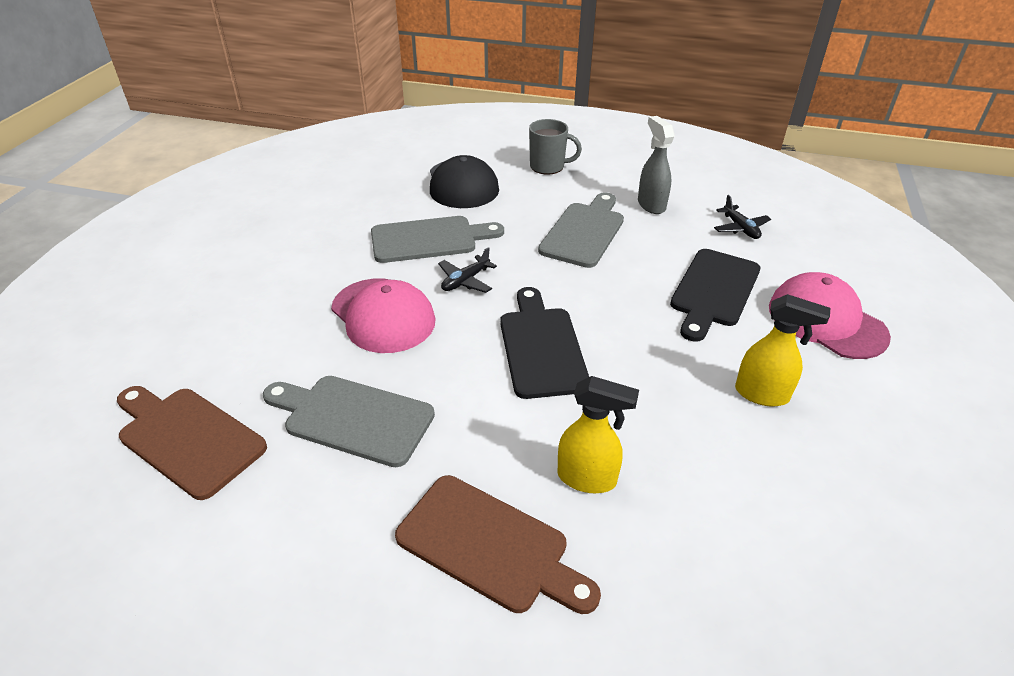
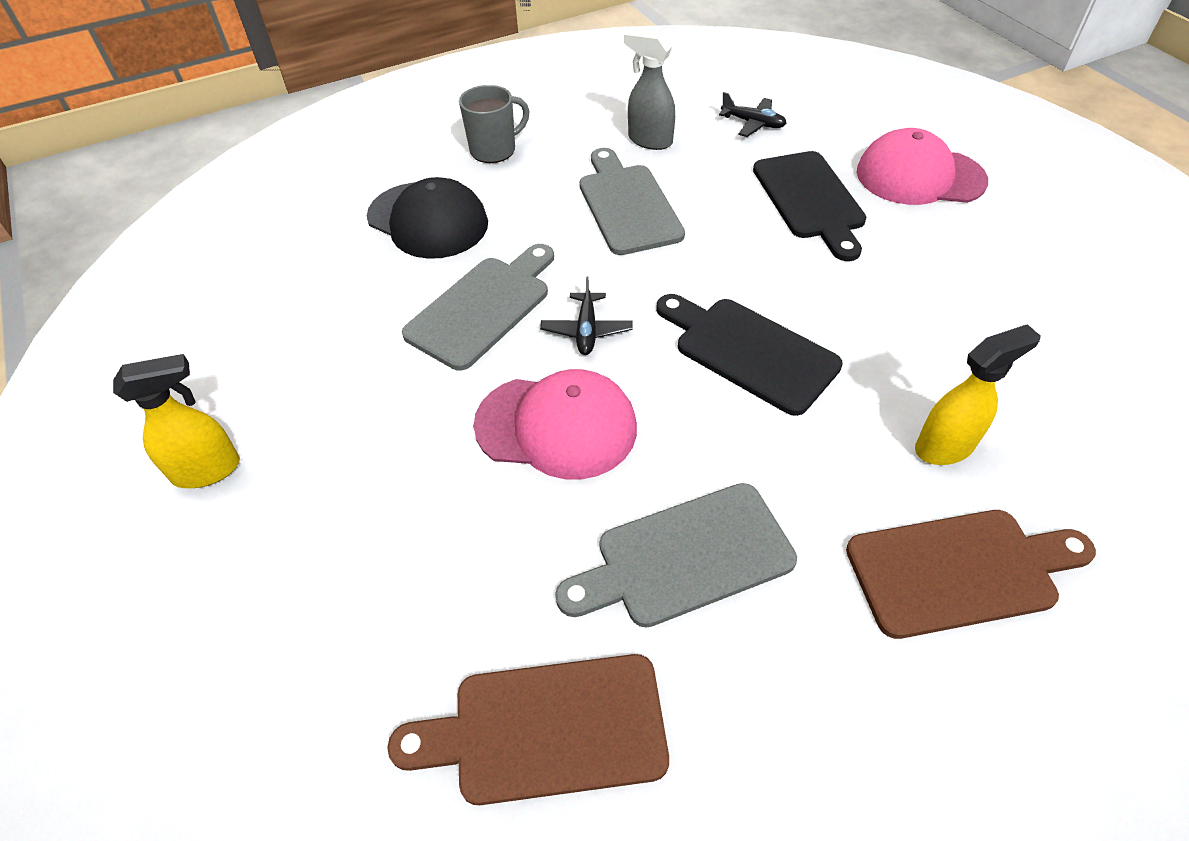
camera: 40 degrees left, 10 degrees up
yellow spray bottle [735,294,830,406] -> yellow spray bottle moved to [113,354,240,488]

